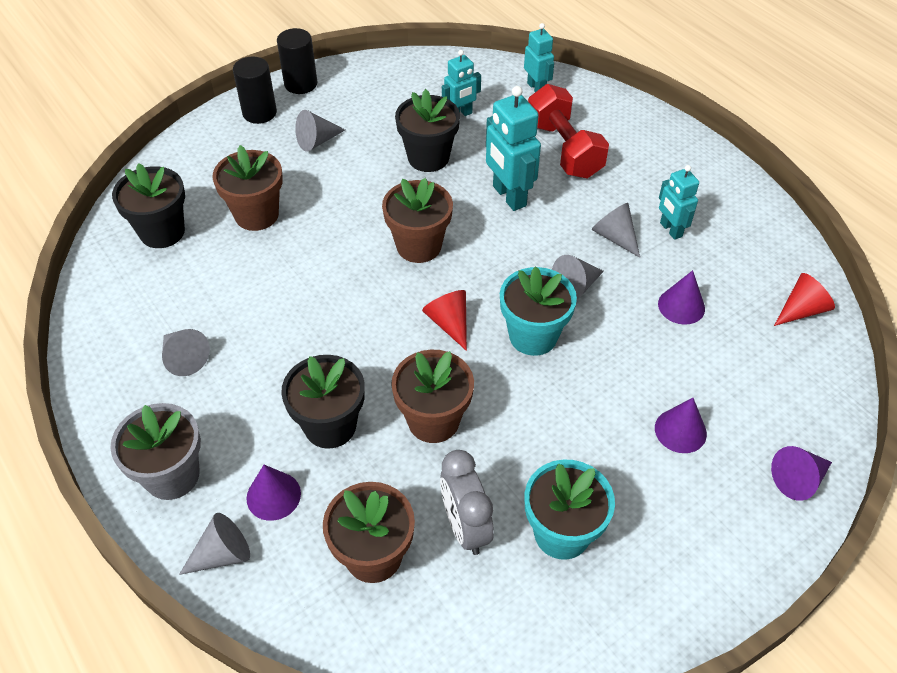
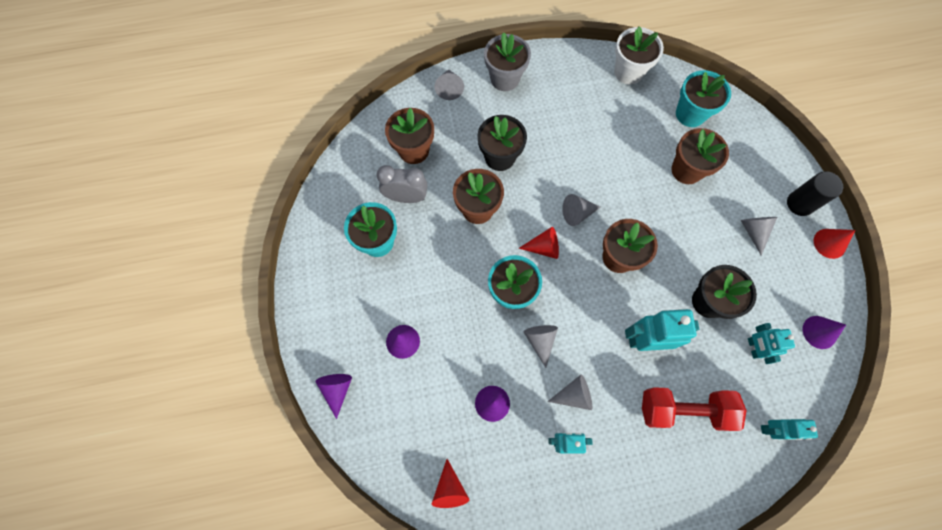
camera: 115 degrees right, 20 degrees up
black flower pot [112,163,185,248] -> turquoise flower pot [676,70,731,127]
grey cone [162,329,210,376] -> grey cone moved to [562,194,601,226]
purple cone [246,465,301,521] -> purple cone moved to [803,316,846,349]
black cylinder [277,28,317,94] -> red cone [814,229,856,259]
none -> white flower pot [614,26,664,84]

